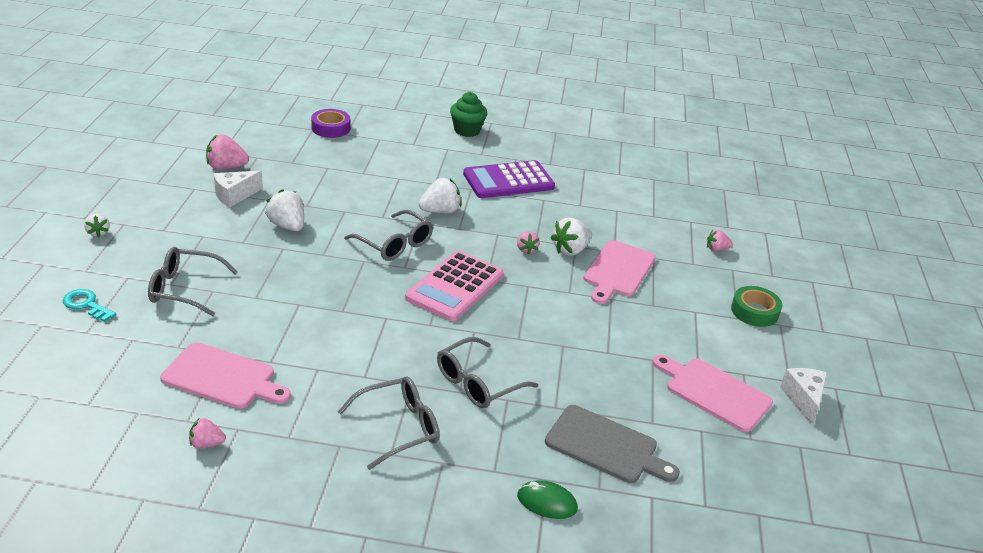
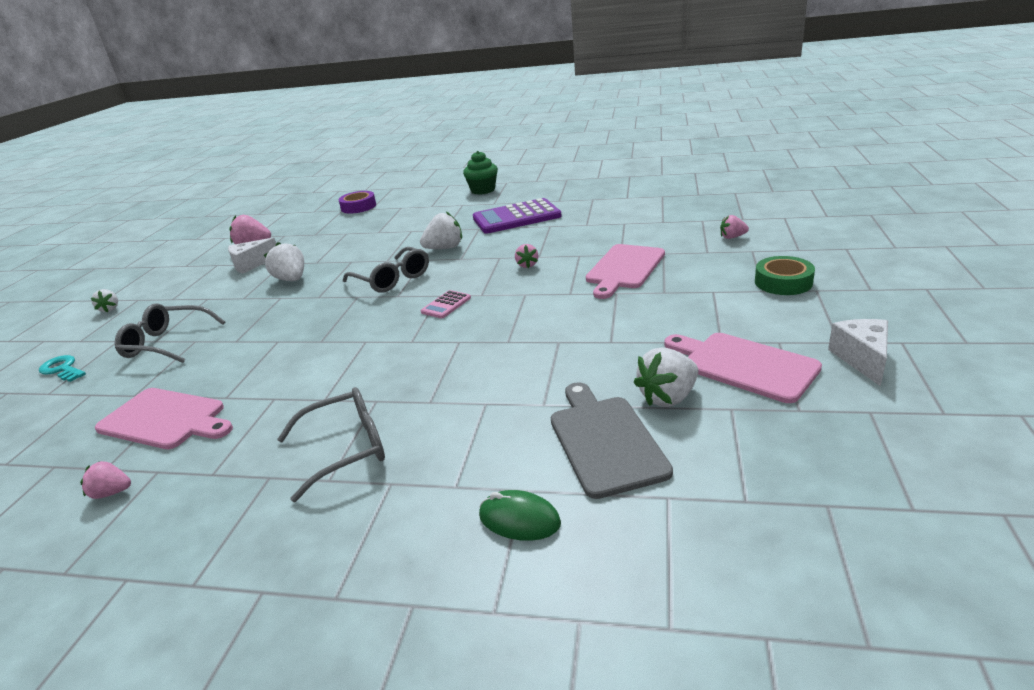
camera: 10 degrees right, 5 degrees down
pink calculator [405,251,504,321] -> pink calculator [421,290,471,319], size x0.46
grey glasses [437,337,538,408] -> none
grey cutting board [545,405,680,483] -> grey cutting board turned 135 degrees counterclockwise [551,382,673,499]
white strawberry [550,218,592,256] -> white strawberry moved to [633,347,698,407]

